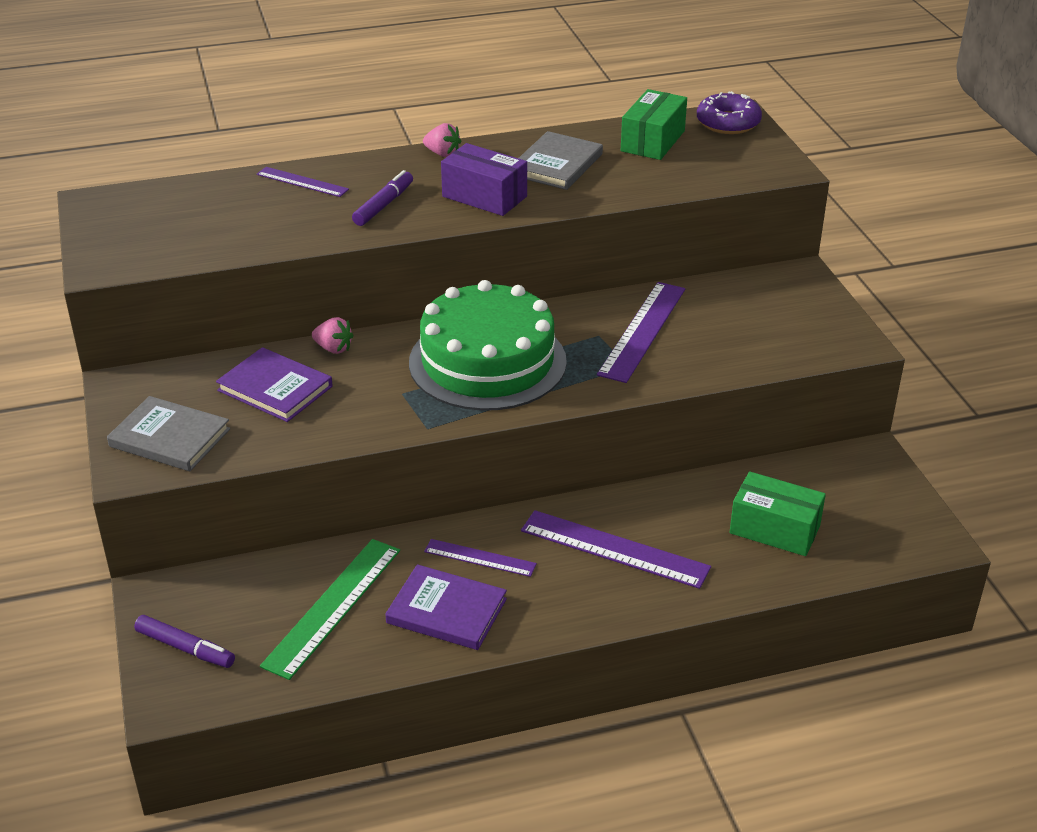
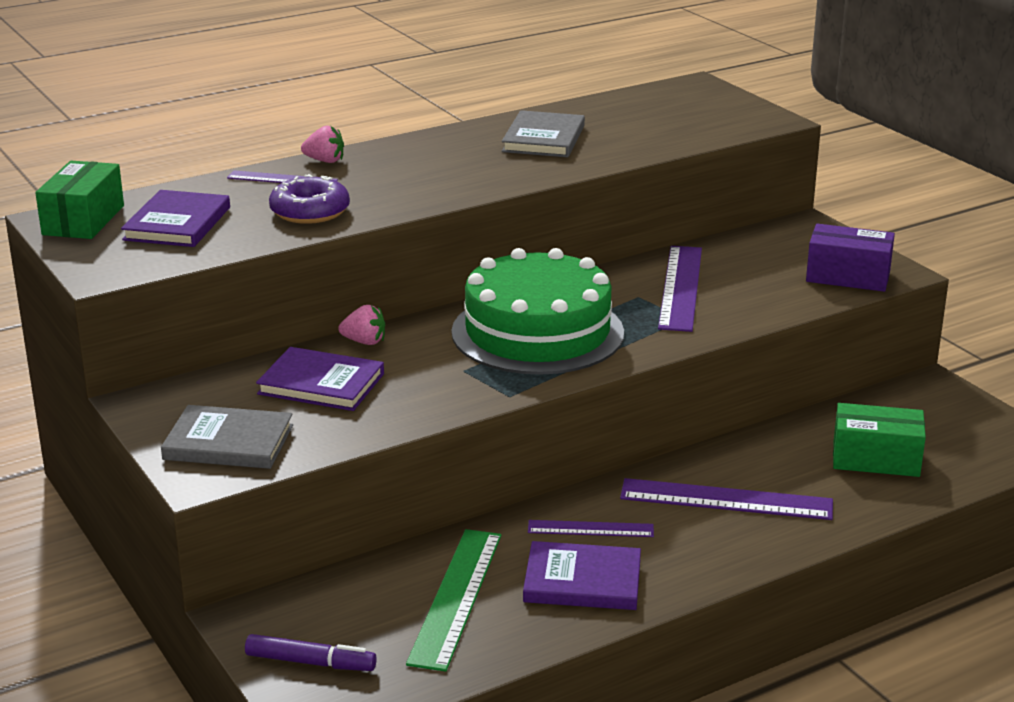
camera: 15 degrees left, 10 degrees down
purple marker [352,170,413,226] -> none
pink strawberry [423,123,461,157] -> pink strawberry moved to [301,126,344,163]
purple box [441,143,527,216] -> purple box moved to [806,224,895,292]
green box [621,89,687,160] -> green box moved to [35,161,124,239]
purple donut [697,91,762,134] -> purple donut moved to [269,174,350,224]
none -> purple book [121,190,230,247]

